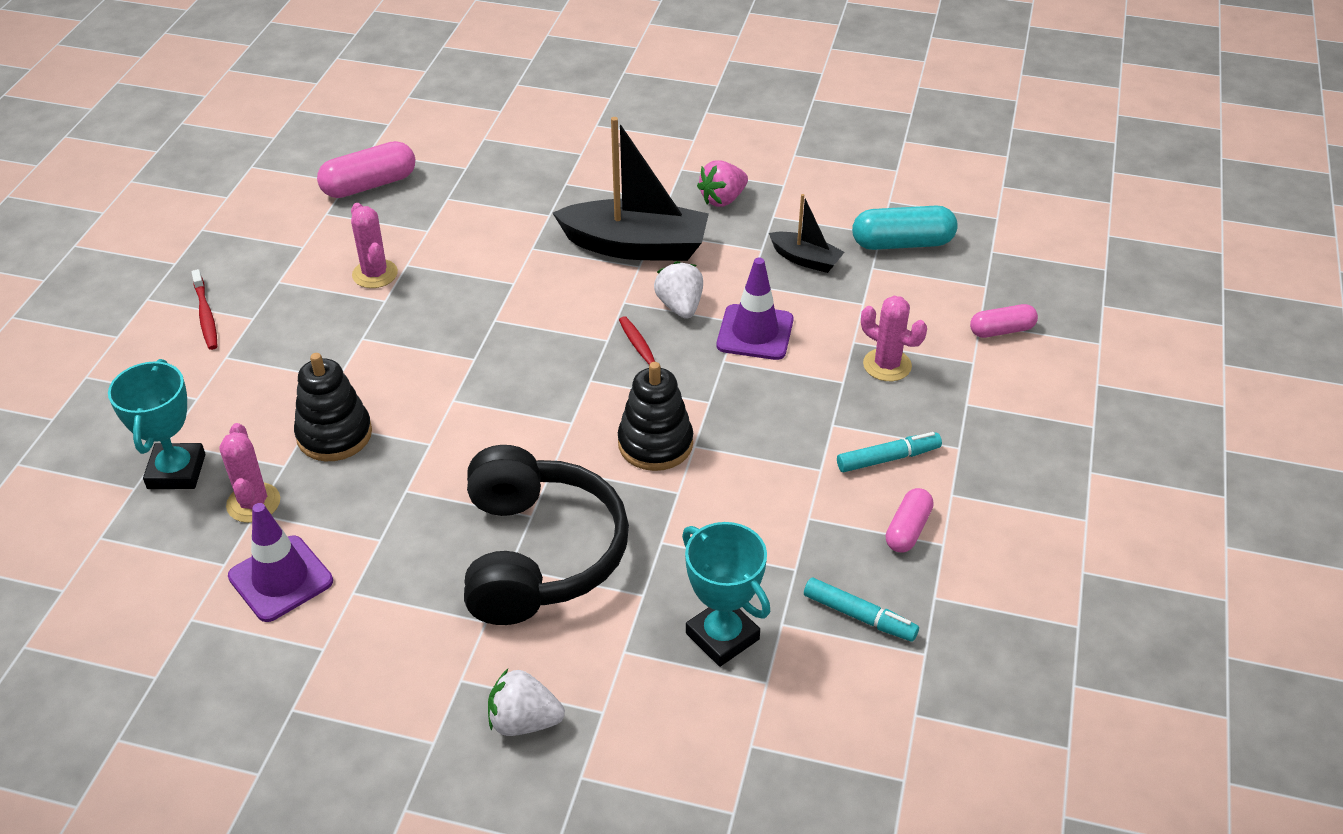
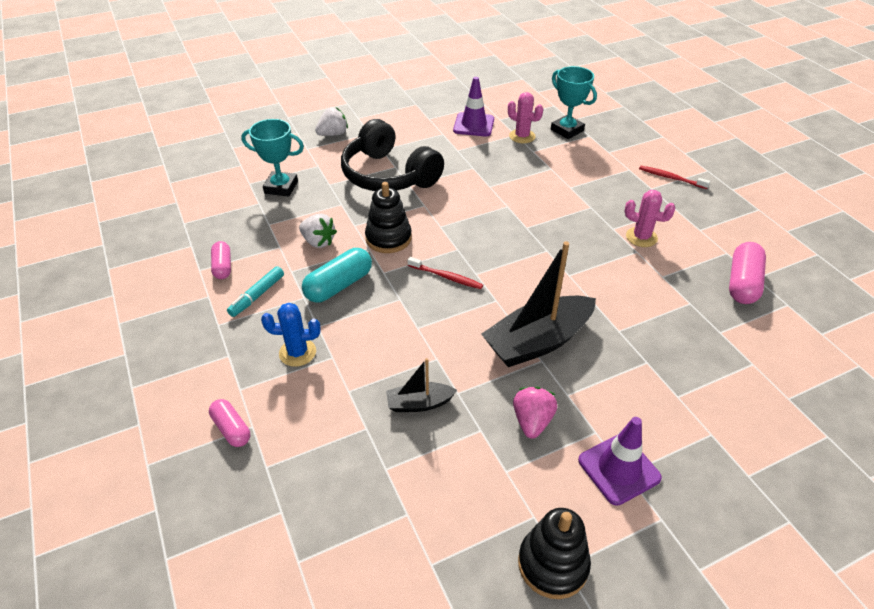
camera: 140 degrees right, 0 degrees up
black stacking toy [294,353,372,461] -> black stacking toy moved to [518,508,591,599]
white strawberry [654,261,703,319] -> white strawberry moved to [299,214,337,248]
purple traffic cone [717,258,794,360] -> purple traffic cone moved to [578,417,662,506]
turquoise marker [804,577,919,642] -> none
turquoise capsule [852,205,958,250] -> turquoise capsule moved to [302,248,372,303]
pink cactus [861,296,927,381] -> blue cactus [261,303,320,367]
pink capsule [970,304,1038,338] -> pink capsule turned 75 degrees counterclockwise [209,399,250,447]

